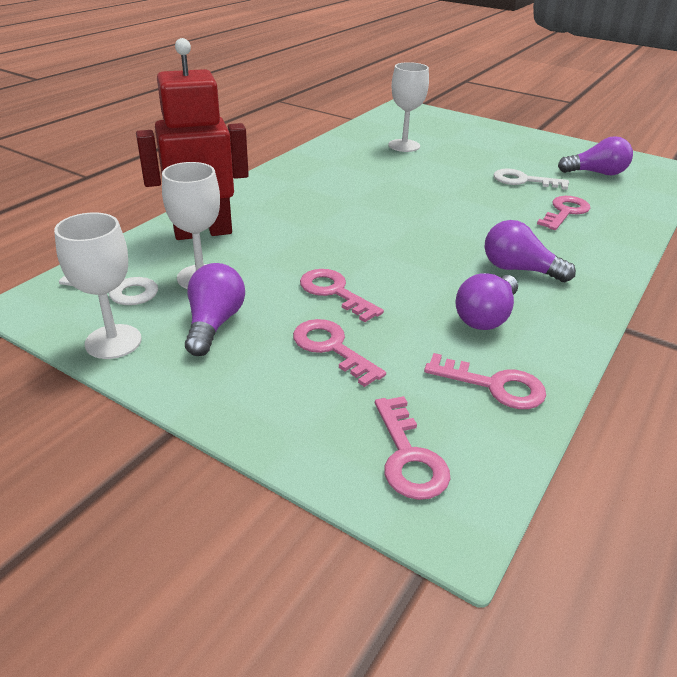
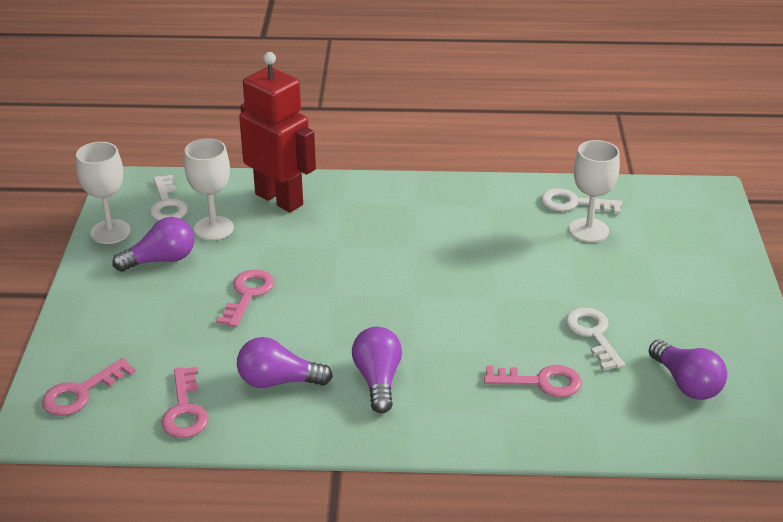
camera: 60 degrees right, 0 degrees up
pink key [293,319,386,387] -> none
none -> white key [541,188,622,214]

